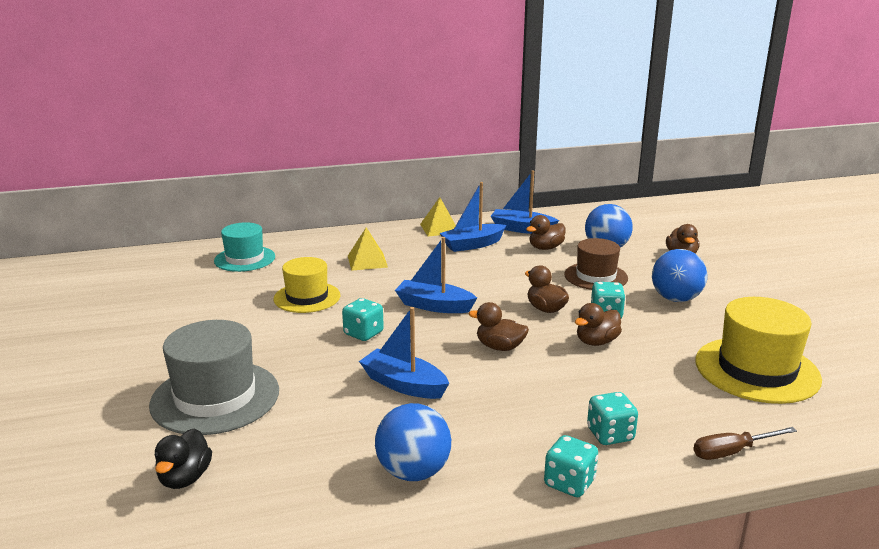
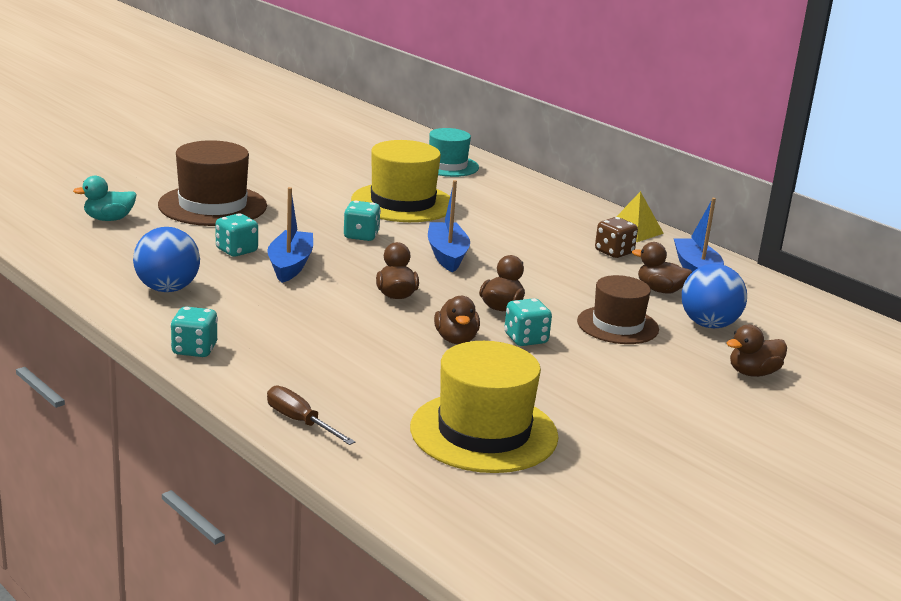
camera: 60 degrees right, 0 degrees up
grey hat [149,320,279,435] -> brown hat [158,140,267,226]
black duck [155,428,212,489] -> turquoise duck [73,176,137,221]
yellow hat [274,257,341,313] -> yellow hat [351,140,450,222], size x1.53
yellow pyramid [348,228,388,271] -> none
blue boat [440,182,506,252] -> brown dice [595,217,638,258]
brown duck [575,303,622,346] -> brown duck turned 120 degrees counterclockwise [434,296,480,344]
turquoise dice [587,392,638,445] -> turquoise dice moved to [216,213,258,257]
blue ball [652,249,707,302] -> none

